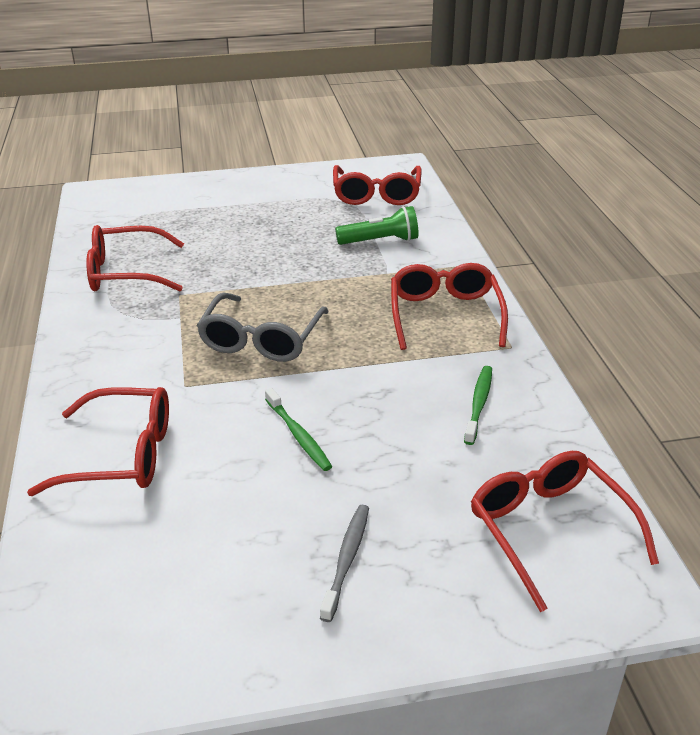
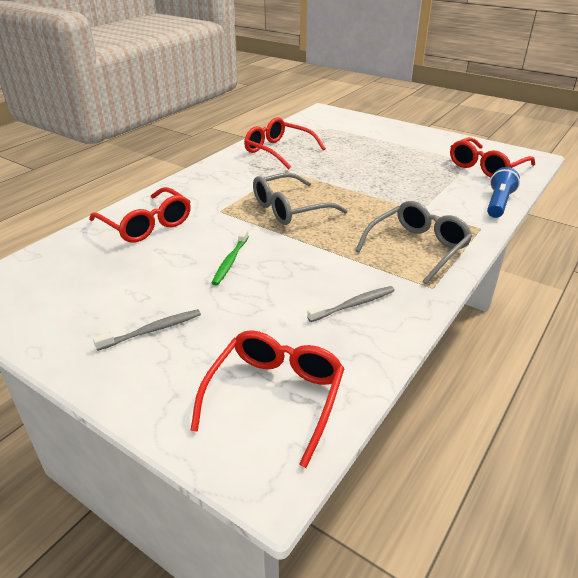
camera: 45 degrees right, 0 degrees up
green flashlight [335,206,418,245] -> none
red glasses [391,263,508,350] -> grey glasses [355,201,473,284]
green toothbrush [464,366,492,445] -> grey toothbrush [307,286,395,322]
none -> blue flashlight [487,167,520,218]

